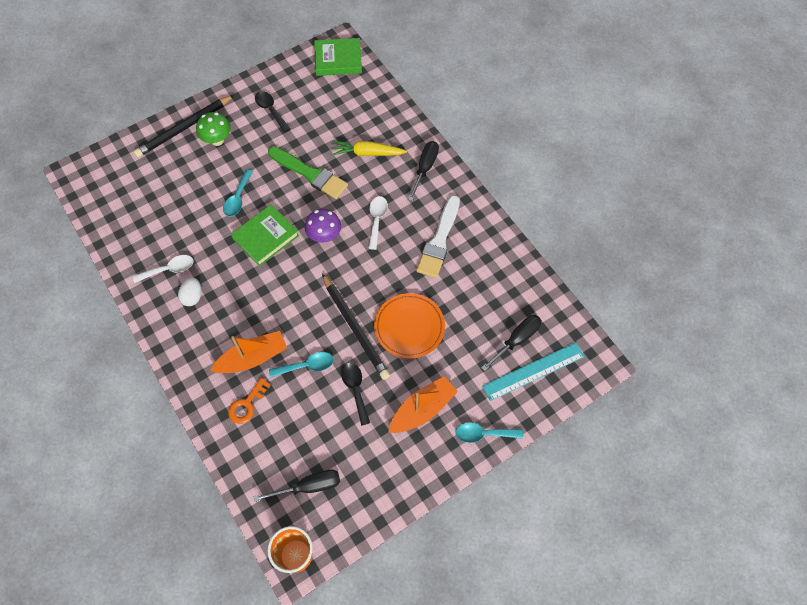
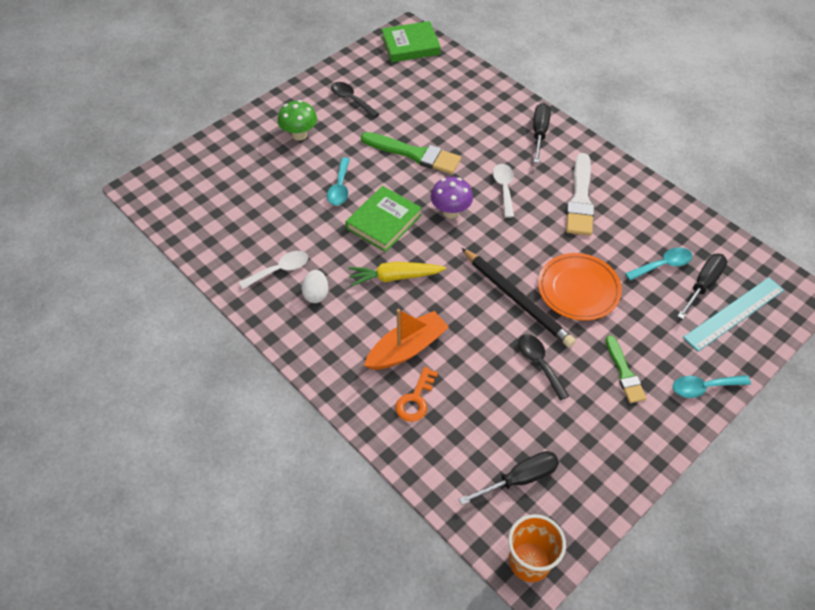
camera: 10 degrees left, 10 degrees down
black pencil [133,95,234,158] -> none
turquoise spoon [269,352,334,378] -> turquoise spoon moved to [625,247,692,281]
yellow carrot [331,140,407,156] -> yellow carrot moved to [348,262,446,287]
orange boat [388,376,458,433] -> green brush [606,335,647,403]

